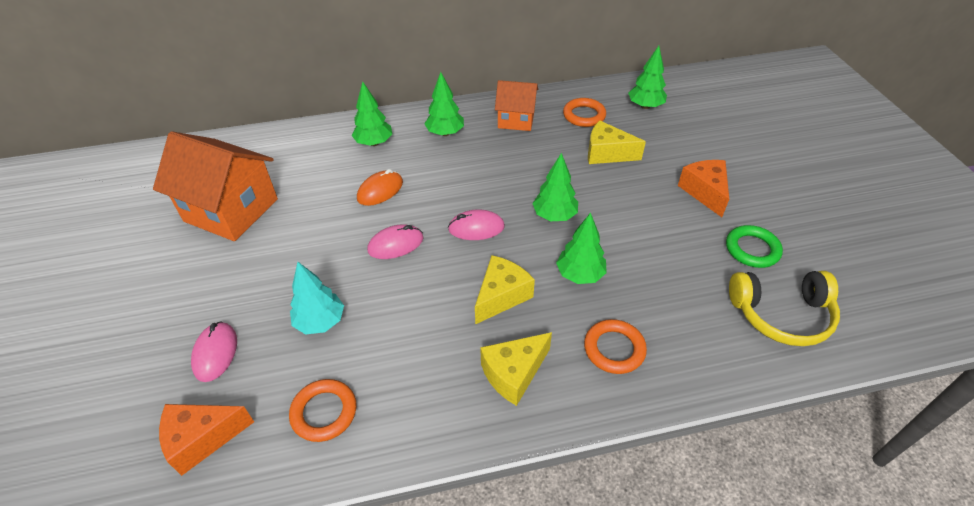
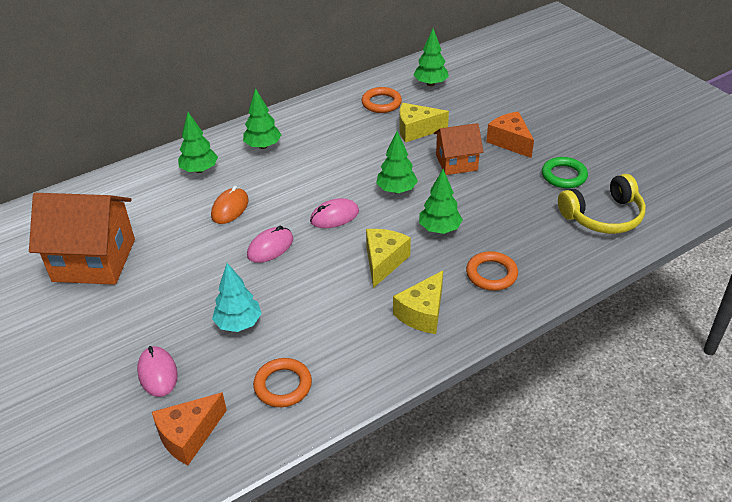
camera: 20 degrees left, 5 degrees down
orange house [495,80,538,131] -> orange house moved to [434,123,483,175]

